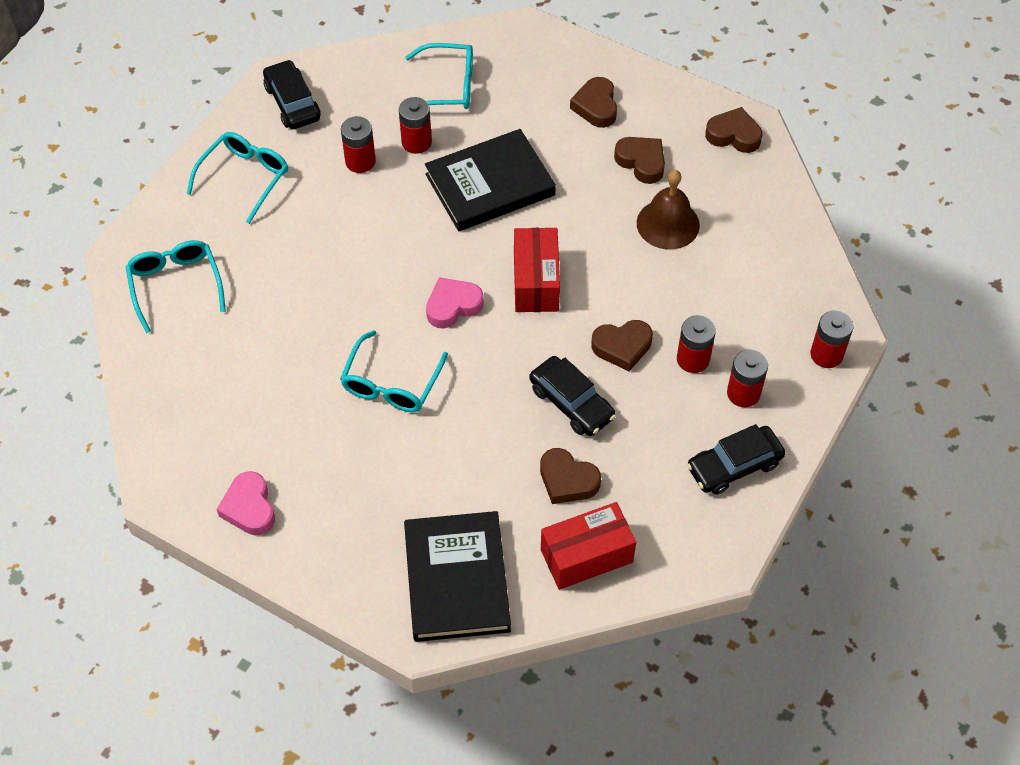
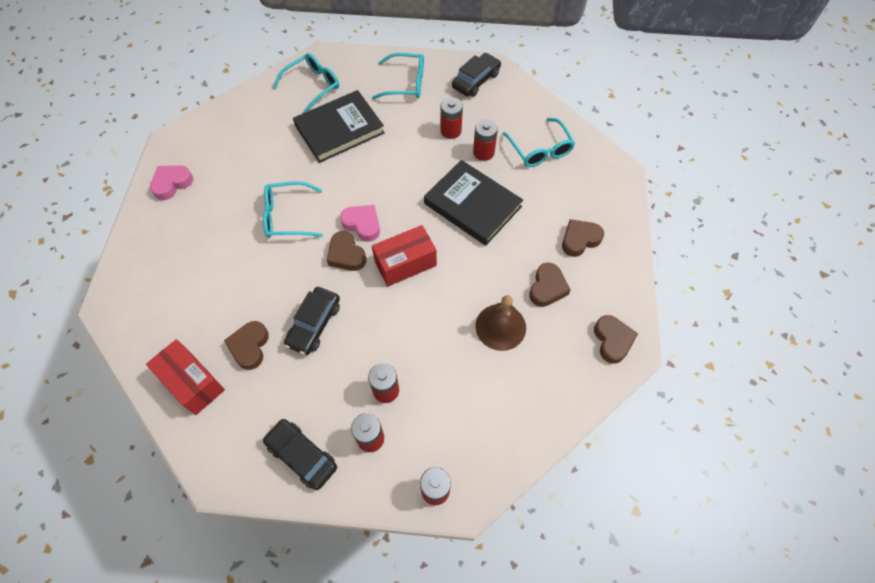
camera: 65 degrees right, 5 degrees up
black book [404,511,511,642] -> black book moved to [293,90,385,163]
brown heart [591,320,653,371] -> brown heart moved to [327,231,366,271]

